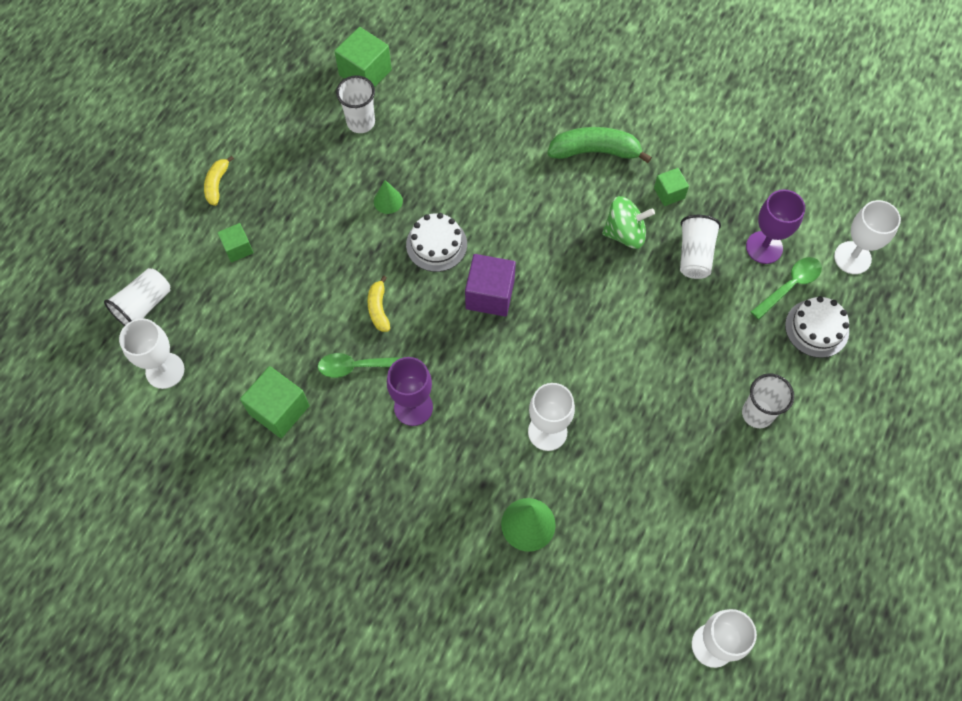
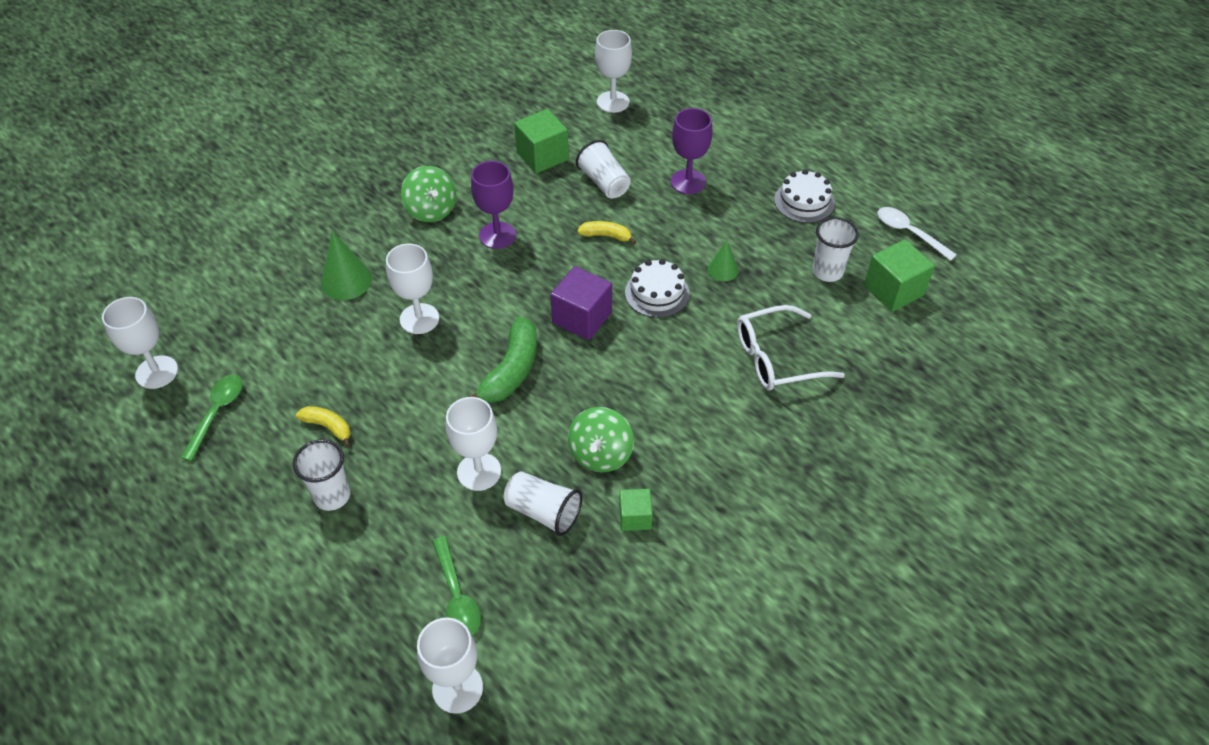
camera: 110 degrees right, 15 degrees down
white cup [104,268,171,326] -> white cup moved to [576,140,631,198]
yellow banana [204,155,234,206] -> yellow banana moved to [296,406,351,447]
green cube [217,223,253,263] -> none
green spoon [318,353,403,378] -> green spoon moved to [180,374,243,461]
green banana [547,127,652,163] -> green banana moved to [468,317,537,403]
purple goblet [746,189,805,264] -> purple goblet moved to [671,108,712,194]
white cake [785,296,849,358] -> white cake moved to [774,169,835,223]
none -> green spinning top [401,166,456,222]
none -> white goblet [446,397,501,491]
none -> white glasses [737,305,845,391]
none -> white spoon [878,207,957,261]

